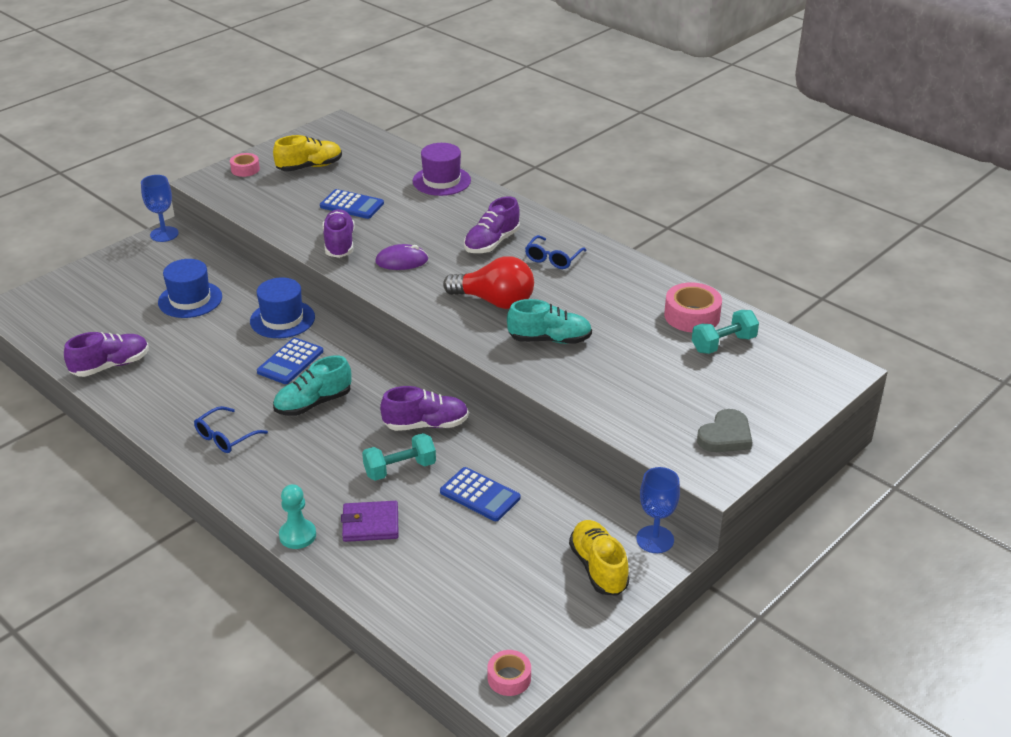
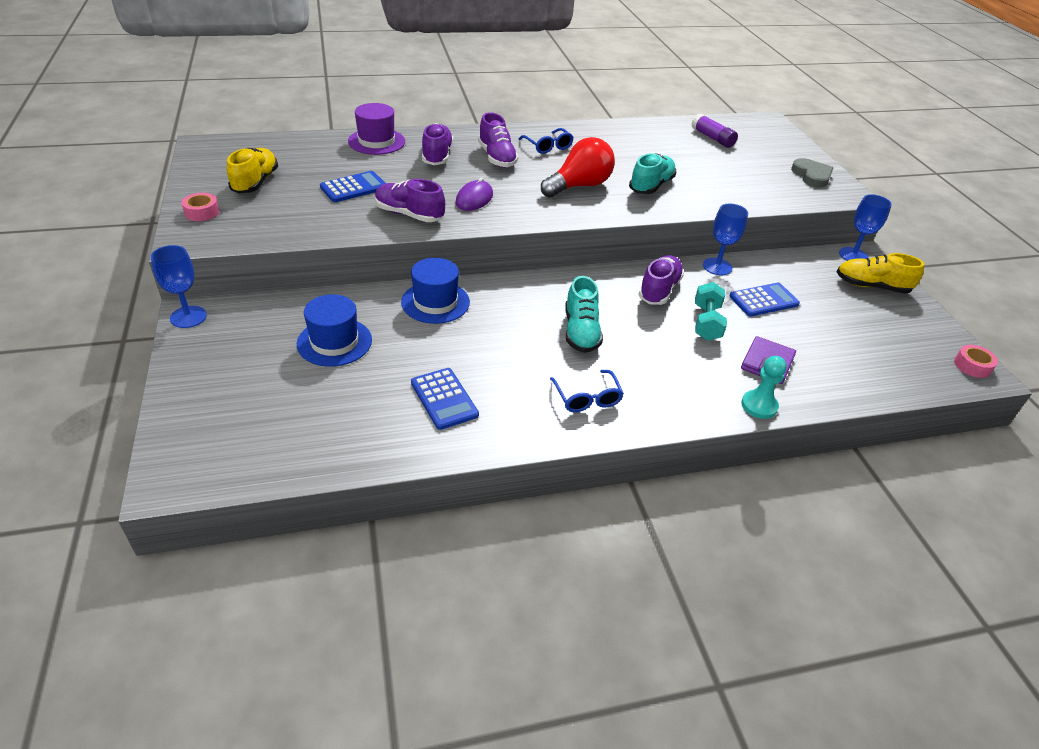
camera: 60 degrees left, 5 degrees up
purple shoe [64,332,149,377] -> purple shoe moved to [422,123,453,165]
blue calculator [257,338,323,384] -> blue calculator moved to [411,368,479,430]
pink tape [664,282,722,332] -> none
turquoise dumbbell [692,310,759,354] -> purple glue stick [692,113,738,148]
none -> blue goblet [703,203,748,275]

